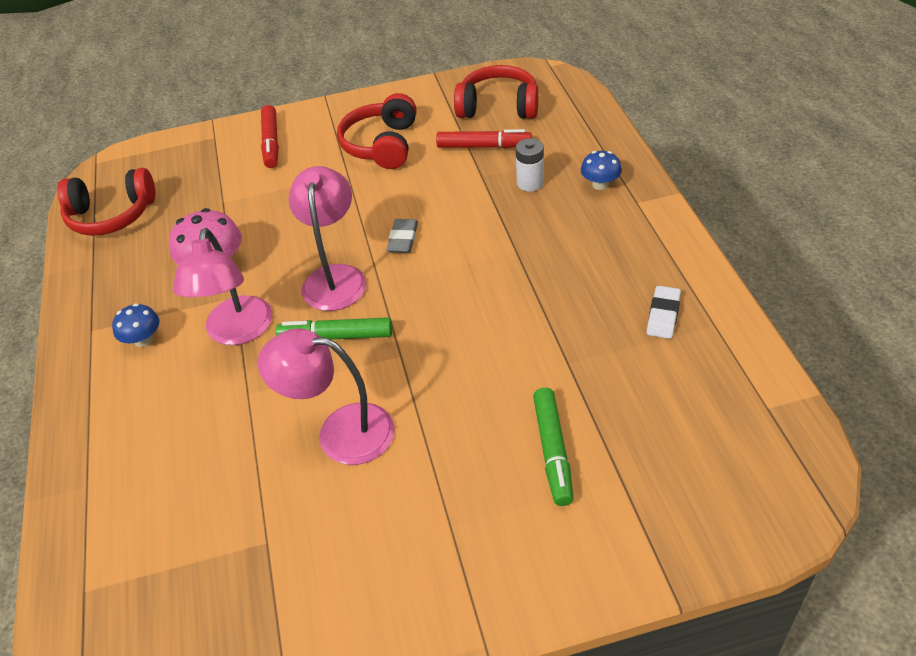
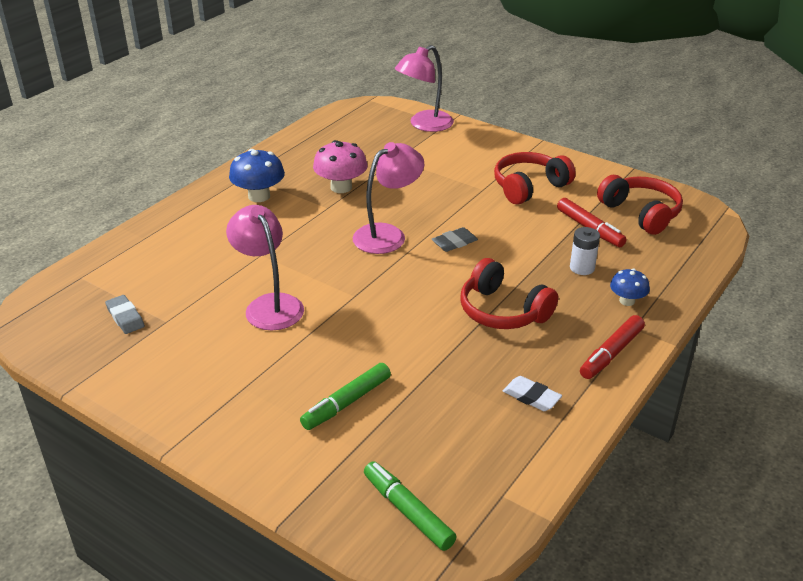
camera: 45 degrees right, 10 degrees down
red headphones [57,168,155,236] -> red headphones moved to [460,258,558,329]
blue mushroom [112,303,159,347] -> blue mushroom [229,149,285,202], size x1.65
pink lamp [173,228,272,345] -> pink lamp moved to [395,45,454,132]
red marker [261,105,279,168] -> red marker moved to [580,315,645,379]
green marker [276,317,392,340] -> green marker moved to [364,461,457,551]
white eraser [647,285,681,339] -> white eraser turned 60 degrees clockwise [503,376,562,411]
none -> grey eraser [105,295,145,334]

